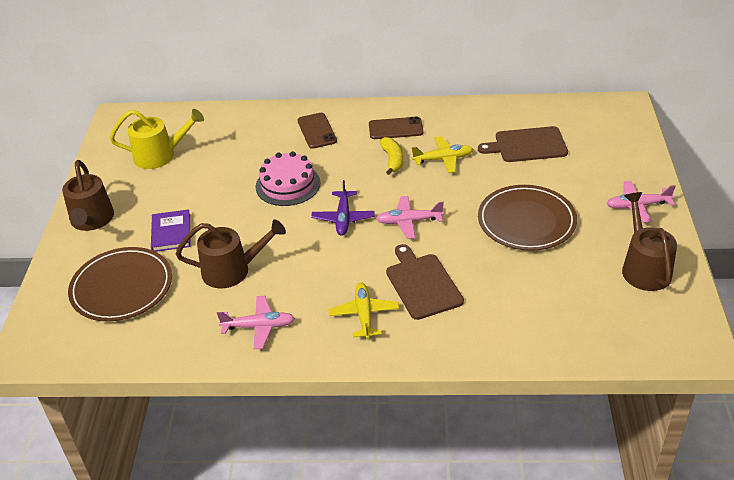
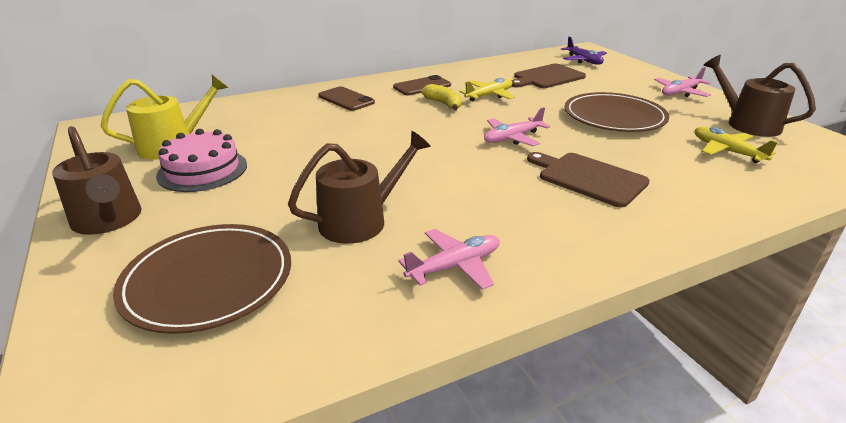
camera: 30 degrees left, 10 degrees down
purple book [151,209,191,252] -> none
pink cake [256,151,320,206] -> pink cake moved to [156,129,247,192]
purple plane [311,180,375,236] -> purple plane moved to [561,37,607,65]
yellow plane [329,283,399,339] -> yellow plane moved to [695,127,778,163]

